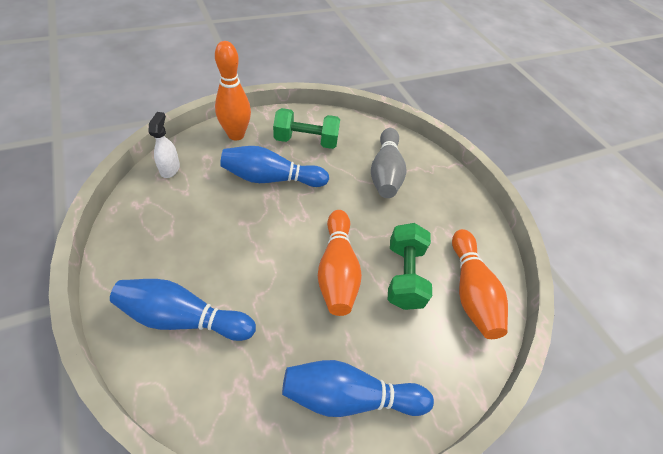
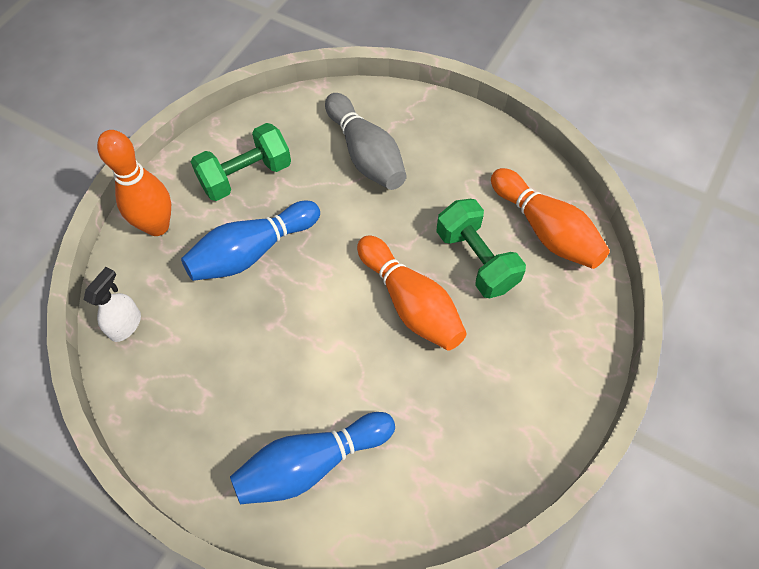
camera: 30 degrees left, 10 degrees up
white spray bottle [148,112,180,178] -> white spray bottle turned 60 degrees clockwise [84,267,141,342]
blue bowling pin [282,360,434,417] -> none

